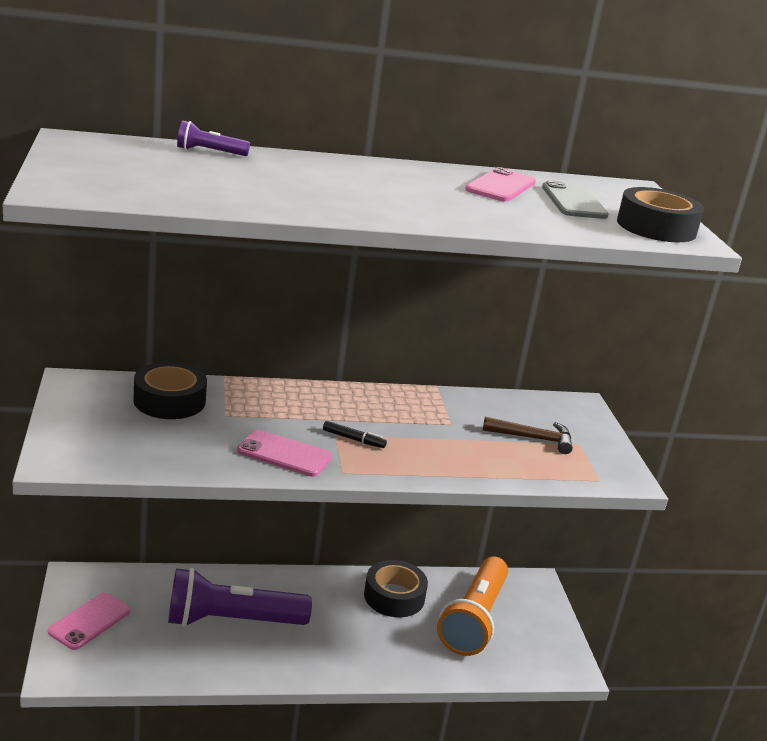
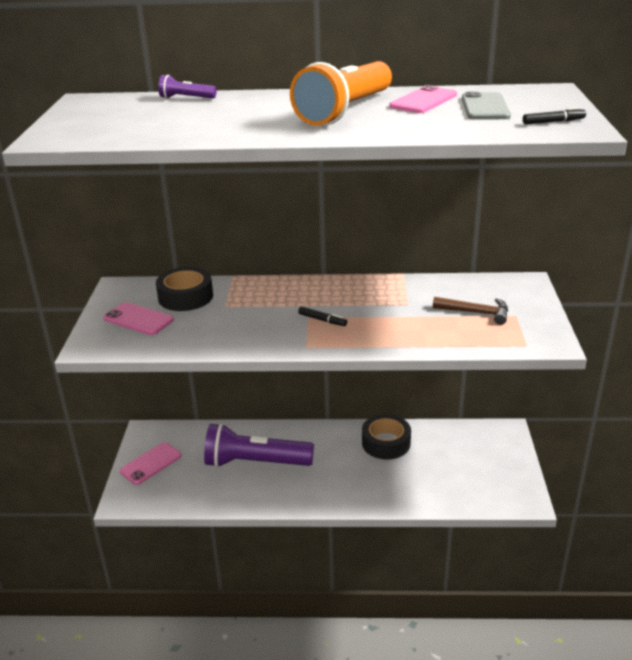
camera: 15 degrees right, 5 degrees up
pink phone [237,430,332,477] -> pink phone moved to [103,302,174,335]
orange flashlight [437,557,508,656] -> orange flashlight moved to [290,61,392,126]
black tape [617,187,704,242] -> black marker [523,107,586,124]

